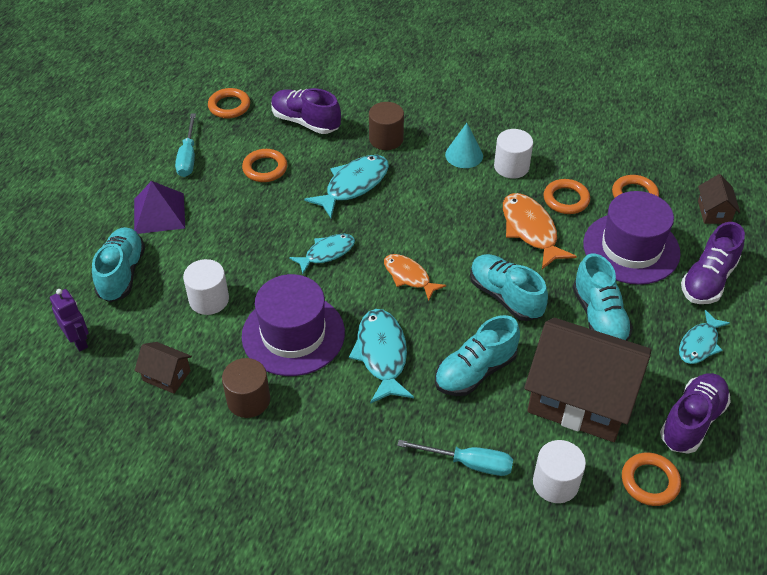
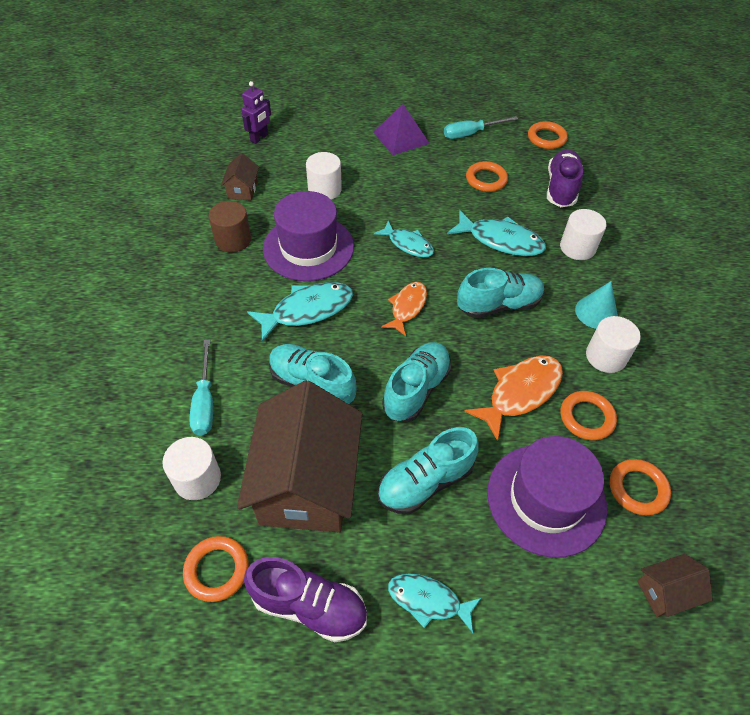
camera: 70 degrees right, 5 degrees up
turquoise shoe [92,227,145,302] -> turquoise shoe moved to [457,268,544,318]
brown cylinder [369,102,404,150] -> white cylinder [560,209,607,260]
purple shoe [681,222,745,304] -> none

